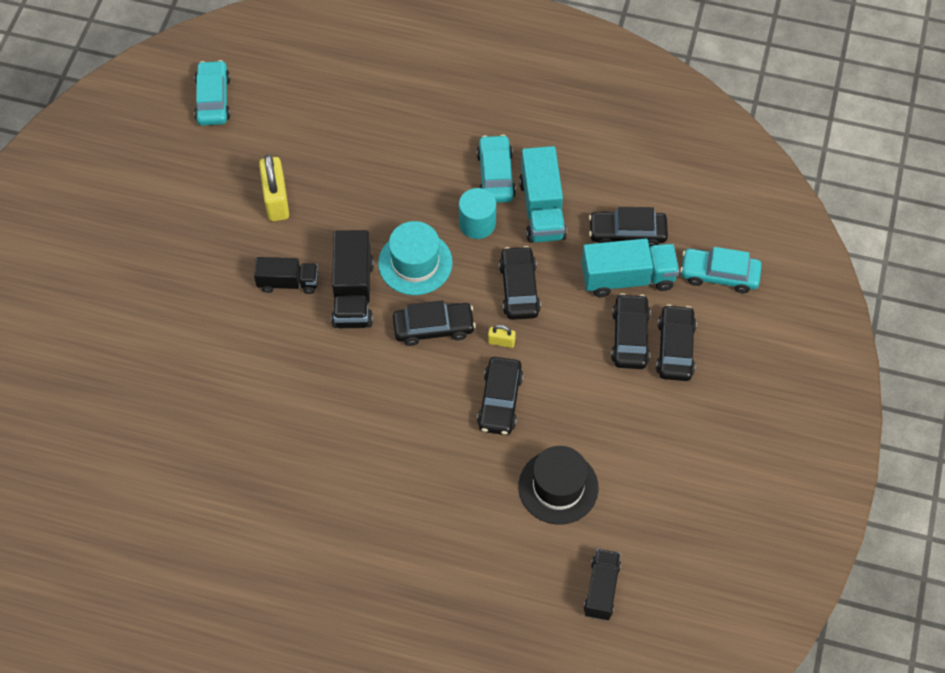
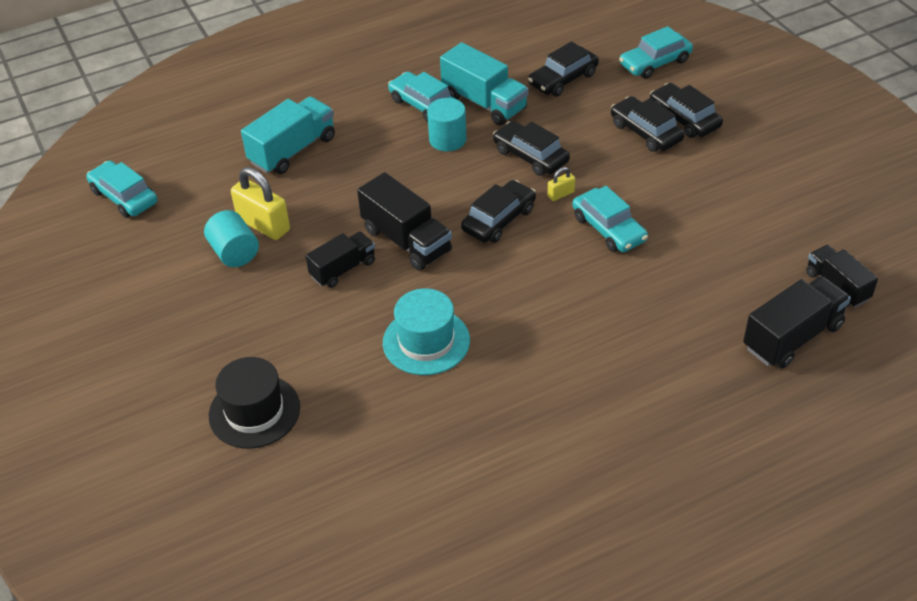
camera: 40 degrees left, 15 degrees down
turquoise hat [378,221,453,295] -> turquoise hat moved to [383,288,470,375]
black car [477,357,523,435] -> turquoise car [572,186,648,252]
black hat [518,446,599,524] -> black hat moved to [209,357,300,449]
turquoise truck [581,239,679,297] -> turquoise truck moved to [241,97,335,174]
none -> turquoise cylinder [204,210,259,267]
none -> black truck [743,276,851,369]

